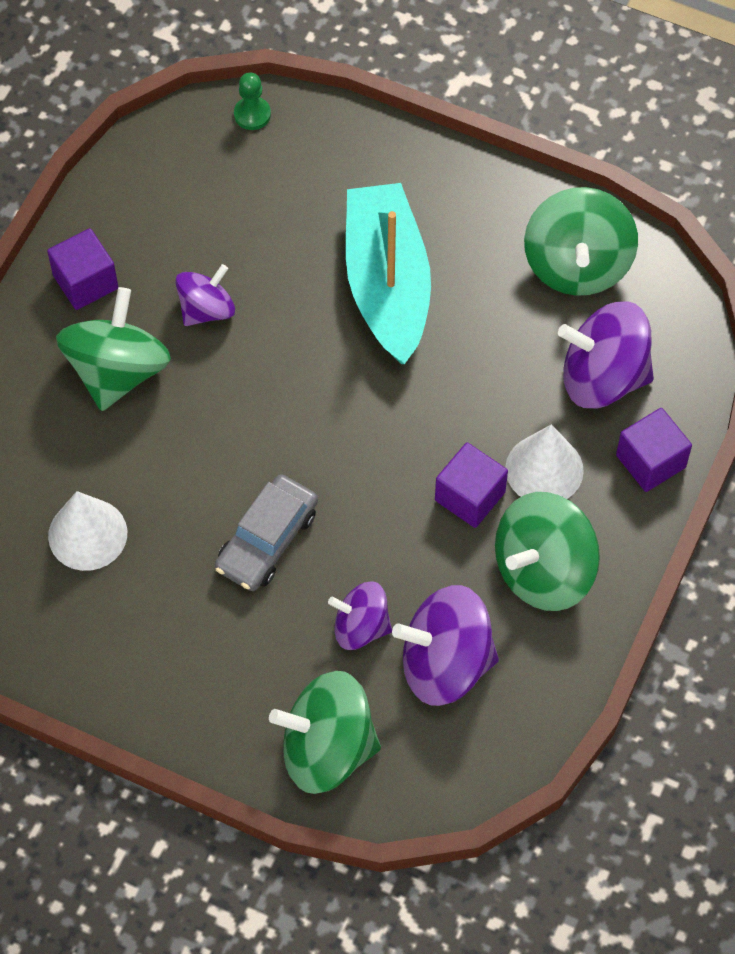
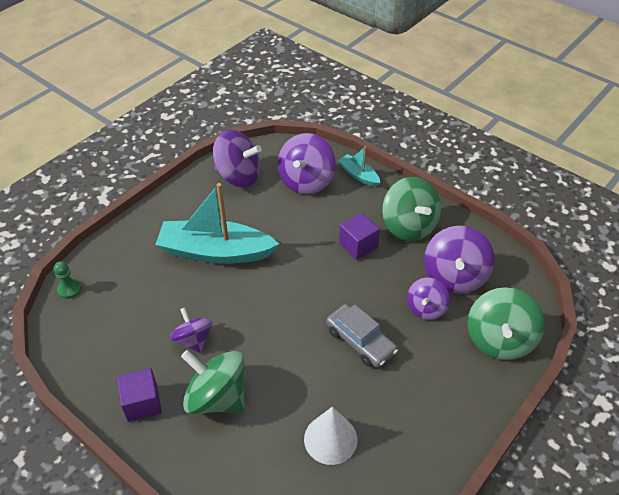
camera: 75 degrees left, 15 degrees down
white cone [505,424,584,499] -> none
green spinning top [524,187,638,296] -> purple spinning top [213,130,262,188]
purple cube [616,408,692,492] -> turquoise boat [338,146,380,187]

